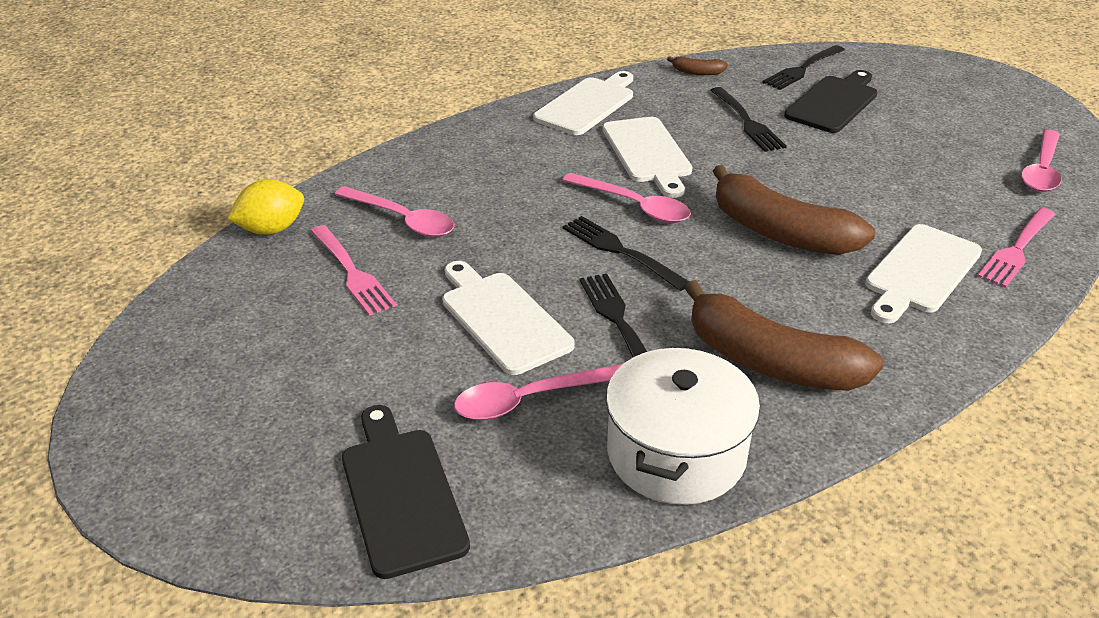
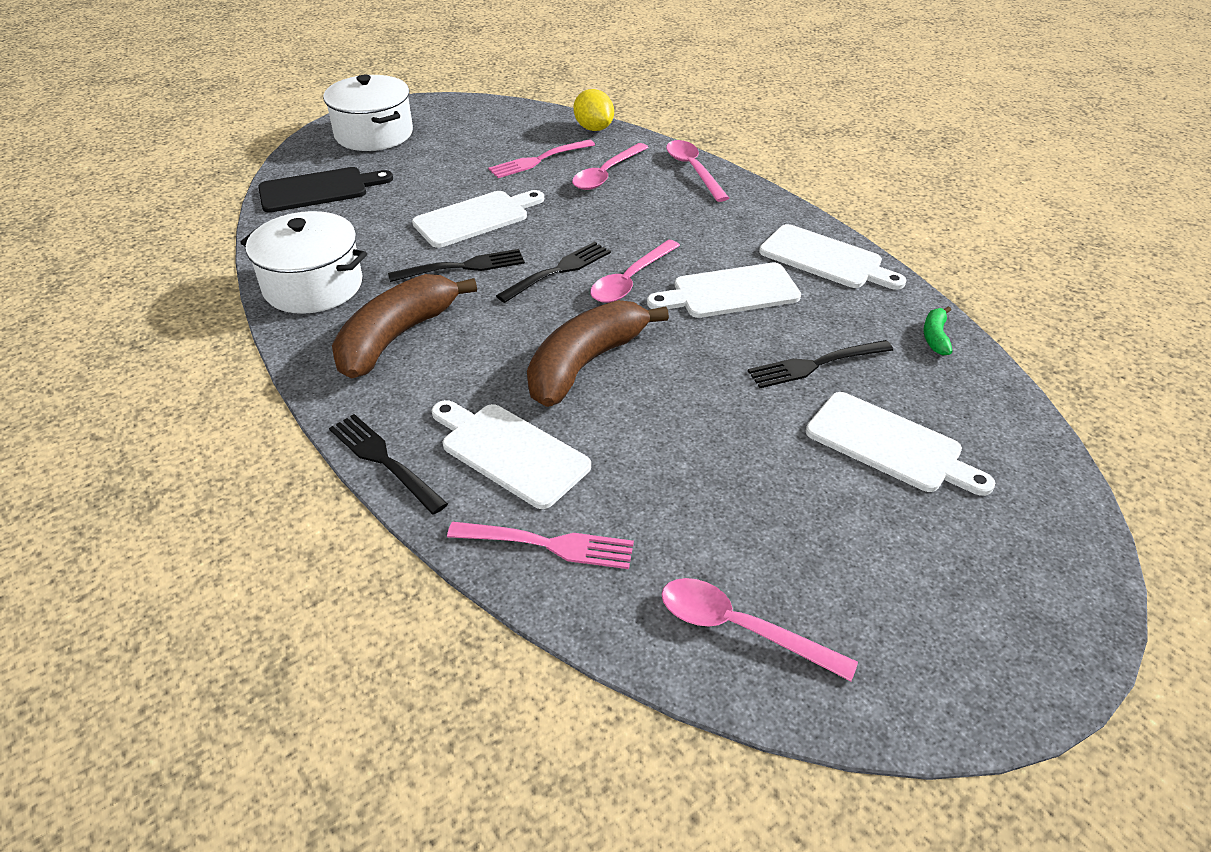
camera: 90 degrees right, 5 degrees up
pink spoon [454,364,623,420] -> pink spoon moved to [666,140,729,202]
brown banana [667,56,728,75] -> green banana [924,306,952,355]
black fork [762,45,845,90] -> black fork moved to [329,414,448,515]
black cutting board [784,70,877,133] -> white cutting board [806,392,995,496]
pink fork [977,208,1055,288] -> pink fork turned 150 degrees clockwise [447,522,634,569]
none -> white pot [323,75,413,151]

